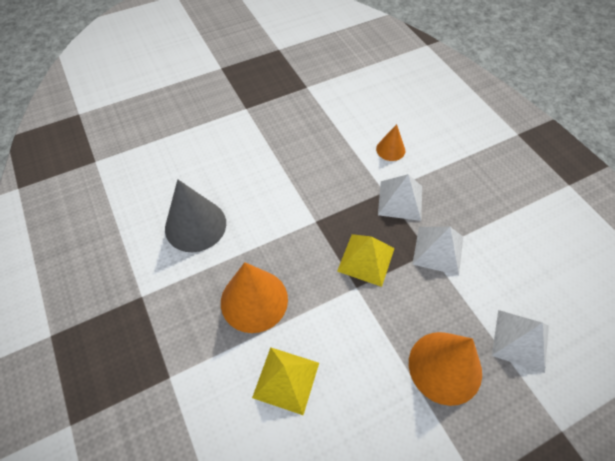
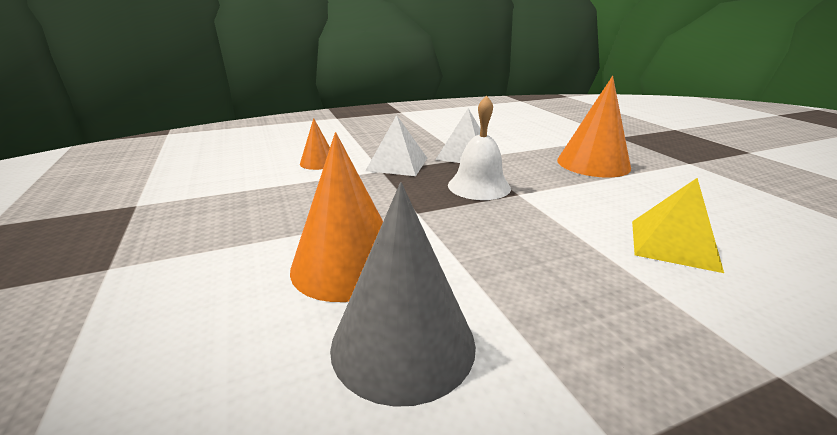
camera: 85 degrees left, 30 degrees down
orange cone [221,262,288,333] -> orange cone moved to [290,132,383,302]
yellow pyramid [337,234,395,287] -> white bell [448,95,511,200]
white pyramid [492,310,549,373] -> none

